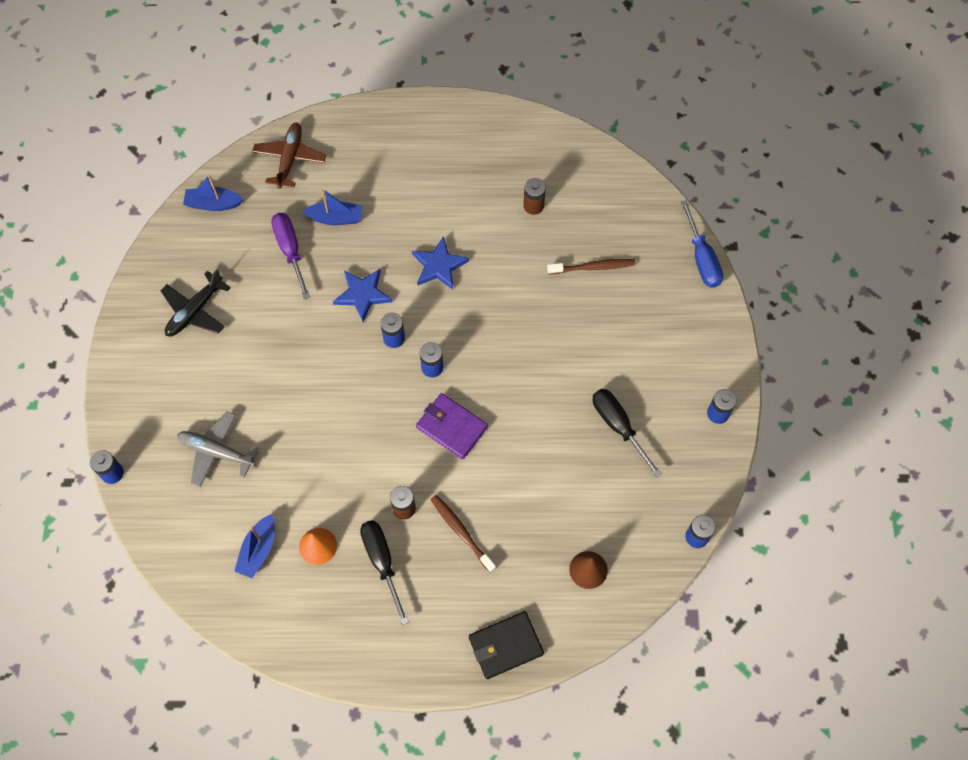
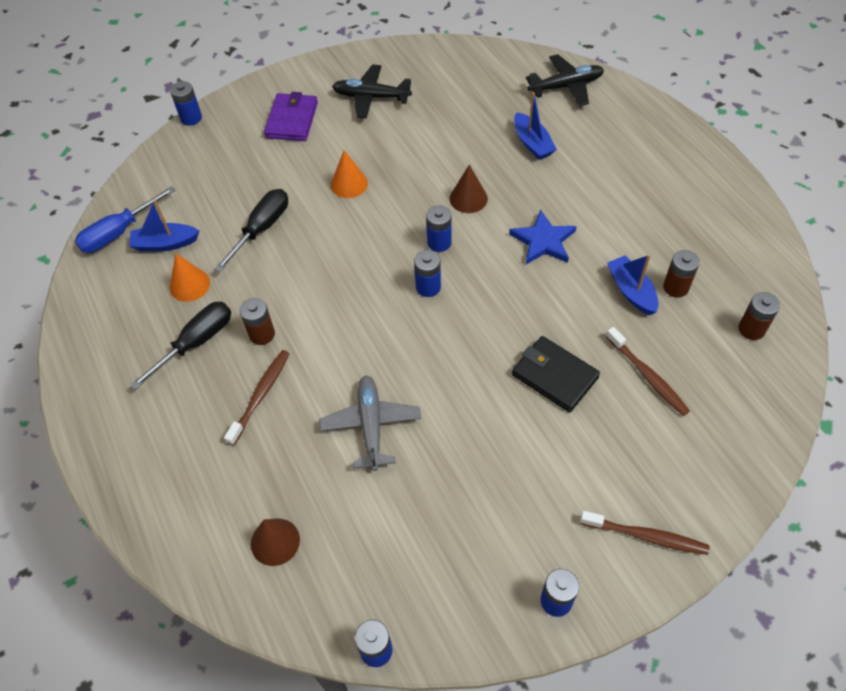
camera: 65 degrees right, 10 degrees down
grey plane [177,411,259,487] -> grey plane moved to [319,375,421,471]
blue boat [183,174,244,211] -> blue boat moved to [607,254,659,315]
brown plane [252,123,326,189] -> black plane [526,54,604,106]
purple screwdriver [271,213,310,299] -> none
blue star [333,269,392,322] -> brown cone [450,165,488,213]
purple wallet [416,393,488,459] -> purple wallet moved to [264,92,318,141]
black wallet [469,611,544,679] -> black wallet moved to [512,336,600,412]
black screwdriver [593,389,662,477] -> black screwdriver moved to [214,189,288,272]
blue screwdriver [681,200,723,288] -> blue screwdriver moved to [75,186,176,253]
none -> orange cone [331,150,368,198]
none -> brown toothbrush [580,511,709,555]
none -> brown battery [738,292,780,340]

